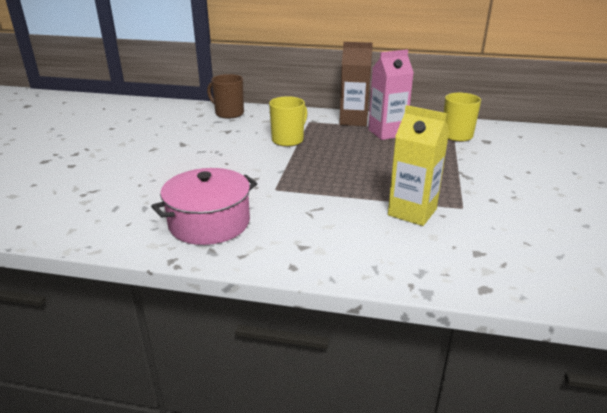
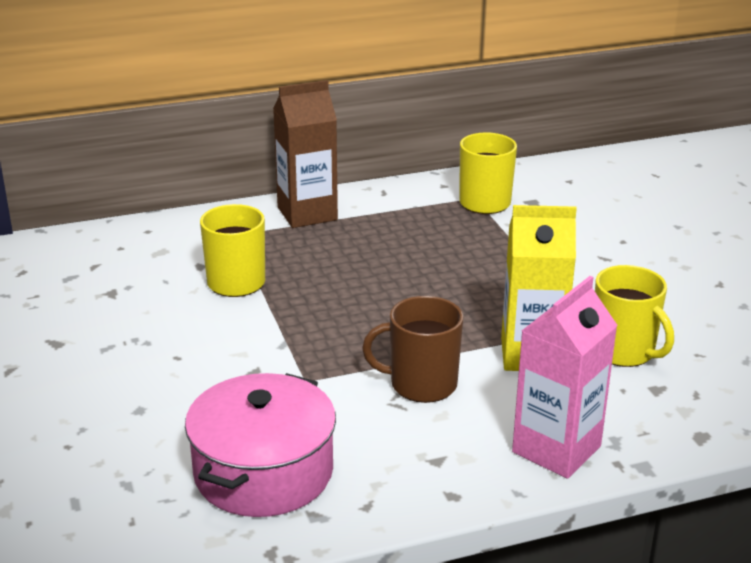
camera: 30 degrees left, 0 degrees up
brown mug [207,74,244,119] -> brown mug moved to [362,296,463,403]
pink carton [368,49,414,140] -> pink carton moved to [512,276,618,479]
none -> yellow mug [595,265,674,367]

